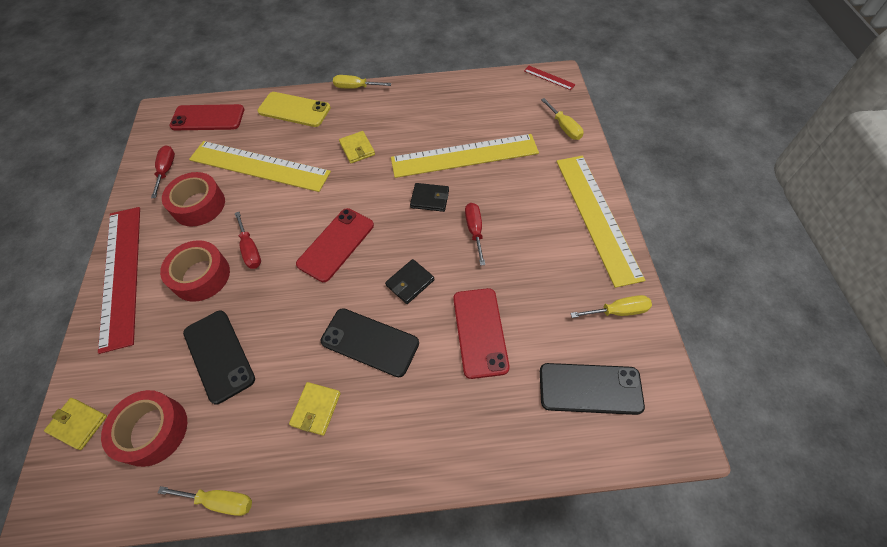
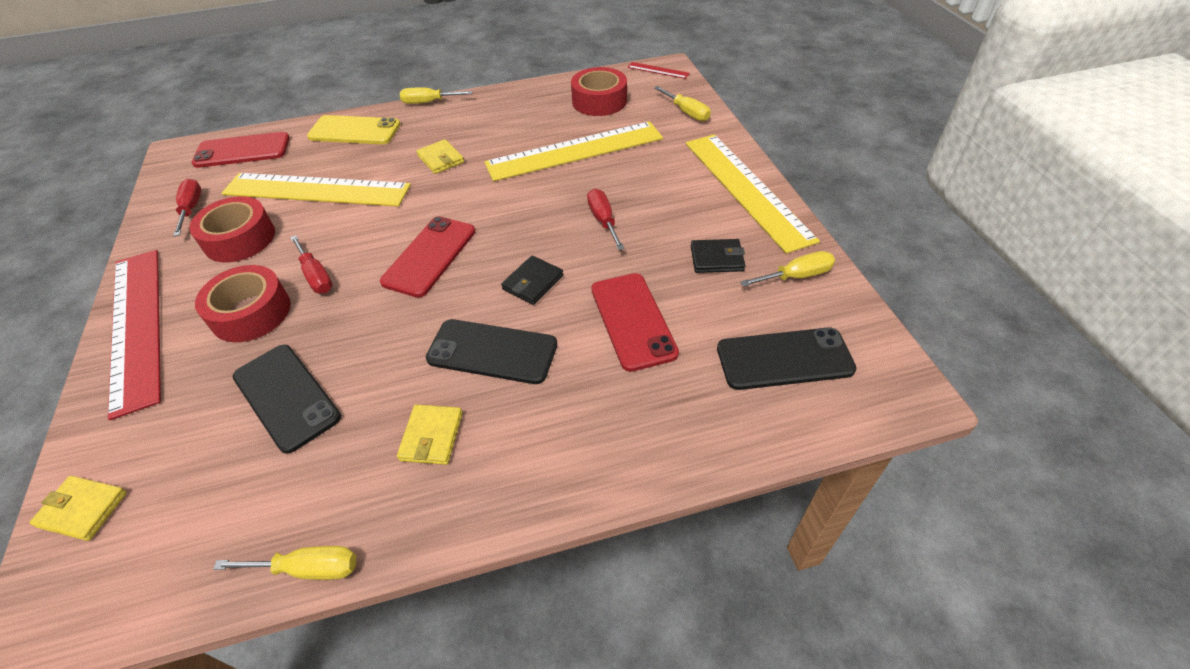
camera: 10 degrees left, 10 degrees down
red tape [101,390,187,467] -> red tape moved to [571,67,627,116]
black wallet [410,183,449,212] -> black wallet moved to [691,239,745,273]

